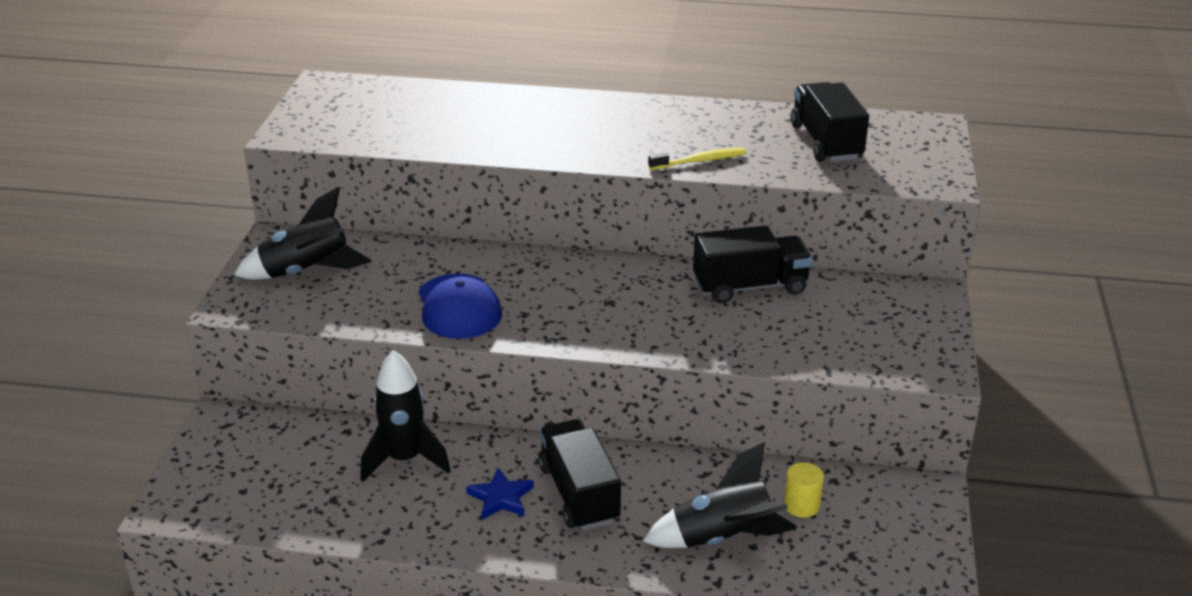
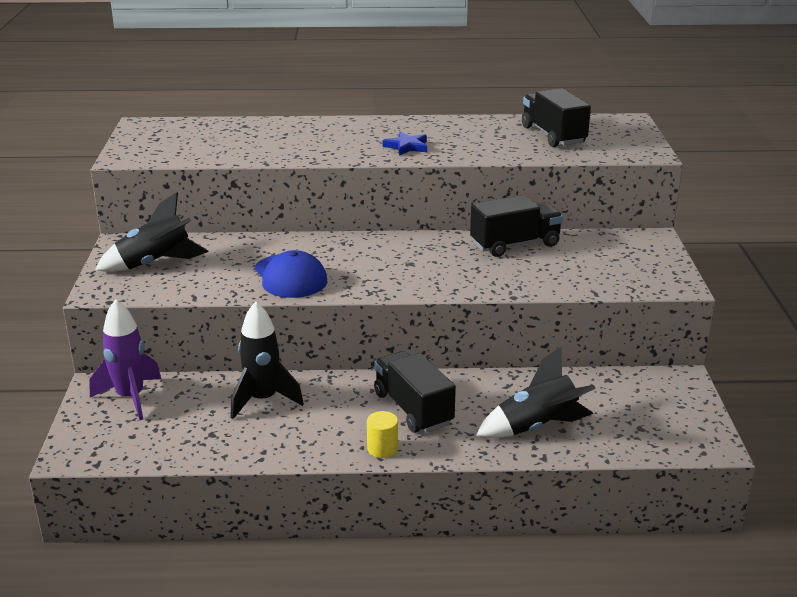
camera: 10 degrees left, 5 degrees down
blue star [466,467,534,520] -> blue star moved to [383,132,427,156]
yellow toothbrush [648,148,746,170] -> none
yellow cylinder [784,462,824,518] -> yellow cylinder moved to [367,411,398,458]
none -> purple rocket [89,299,161,420]

